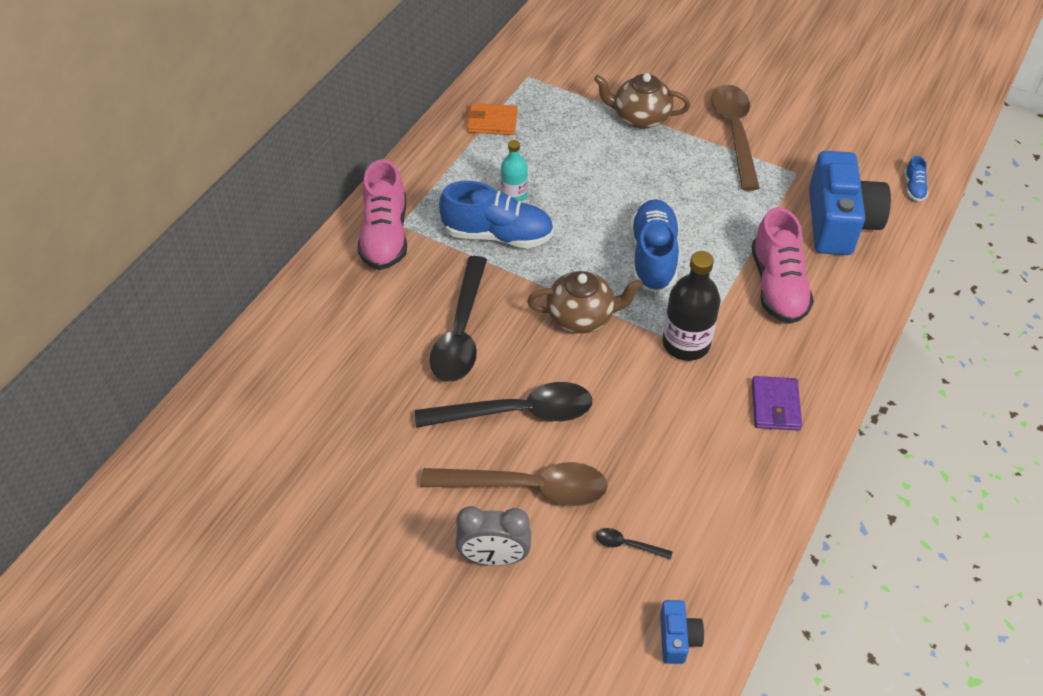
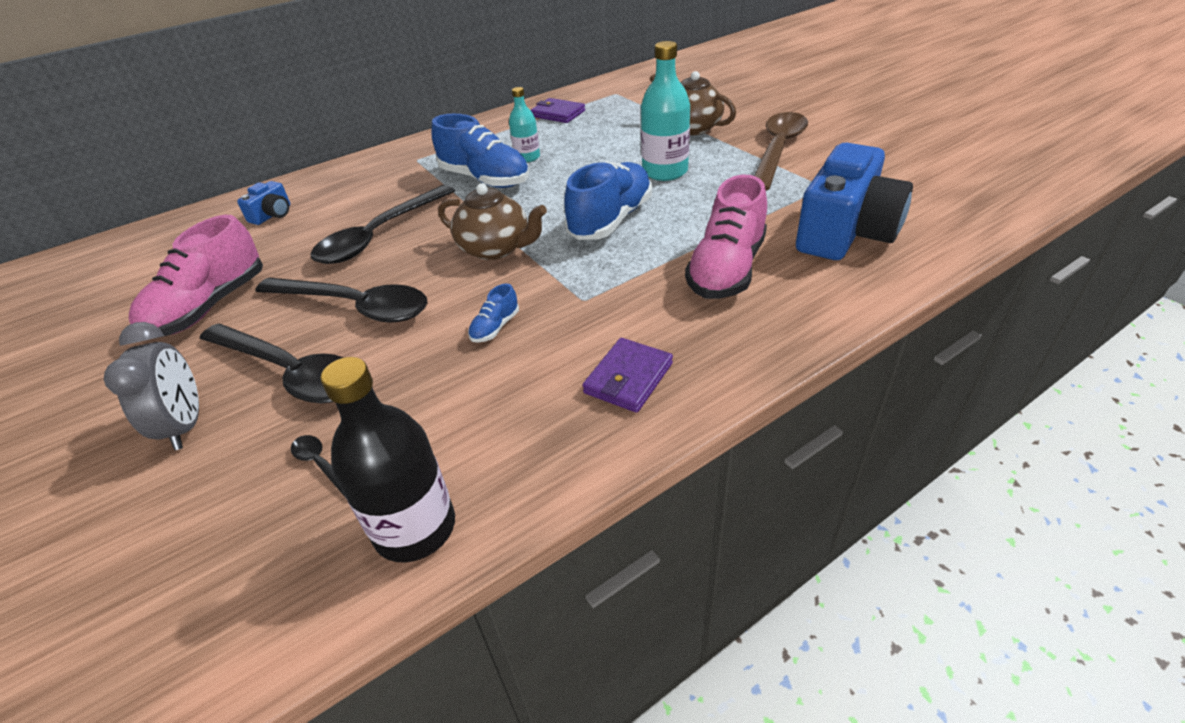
camera: 30 degrees right, 10 degrees down
pink shoe [357,159,407,270] -> pink shoe moved to [129,215,263,337]
brown spoon [421,462,608,506] -> black spoon [199,323,344,403]
grey clock [456,506,531,566] -> grey clock turned 135 degrees counterclockwise [104,322,199,450]
orange wallet [467,103,518,135] -> purple wallet [531,98,585,123]
blue camera [660,600,704,664] -> blue camera moved to [237,181,290,225]
black bottle [663,251,720,361] -> black bottle moved to [320,357,455,563]
blue shoe [904,156,929,201] -> blue shoe moved to [468,284,519,343]
none -> turquoise bottle [641,41,690,181]

